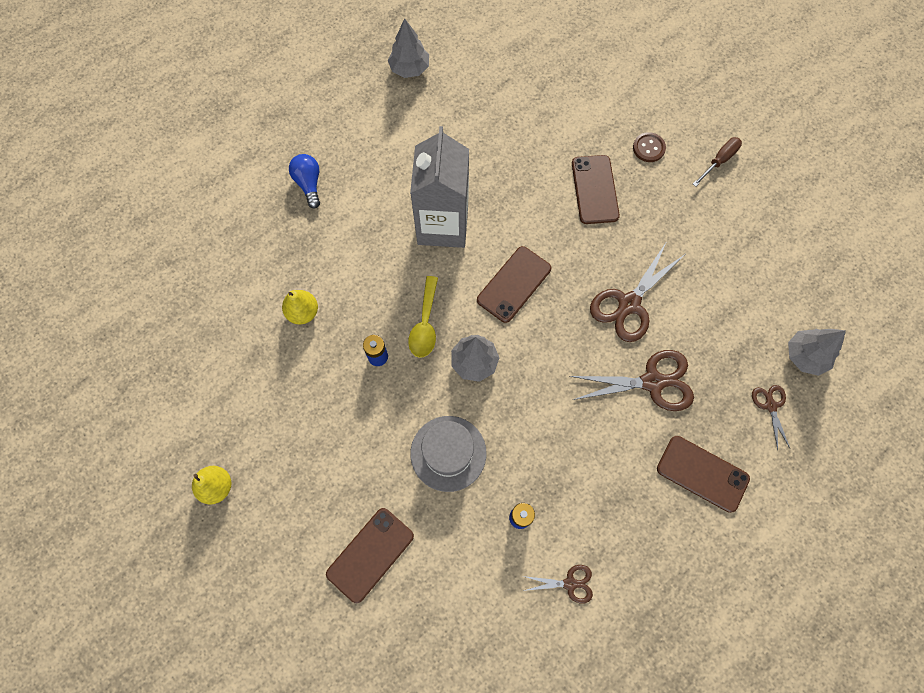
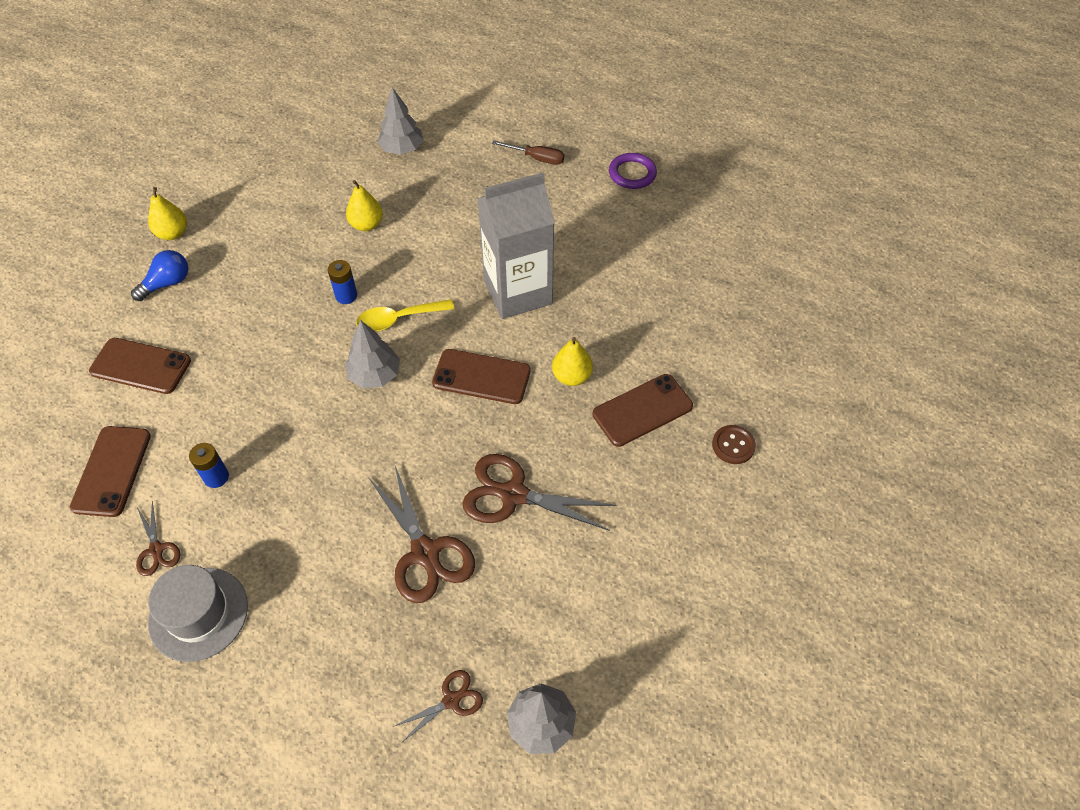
camera: 65 degrees right, 15 degrees down
blue light bulb [289,154,320,208] -> blue light bulb moved to [131,250,188,301]
grey tree [388,18,429,78] -> grey tree moved to [377,87,424,155]
grey hat [410,416,487,492] -> grey hat moved to [148,565,248,662]
brown phone [657,436,750,513] -> brown phone moved to [70,426,151,517]
brown screwdriver [693,137,742,187] -> brown screwdriver moved to [492,140,564,165]
none -> yellow pear [552,337,593,386]
none -> purple ring [609,153,657,189]

